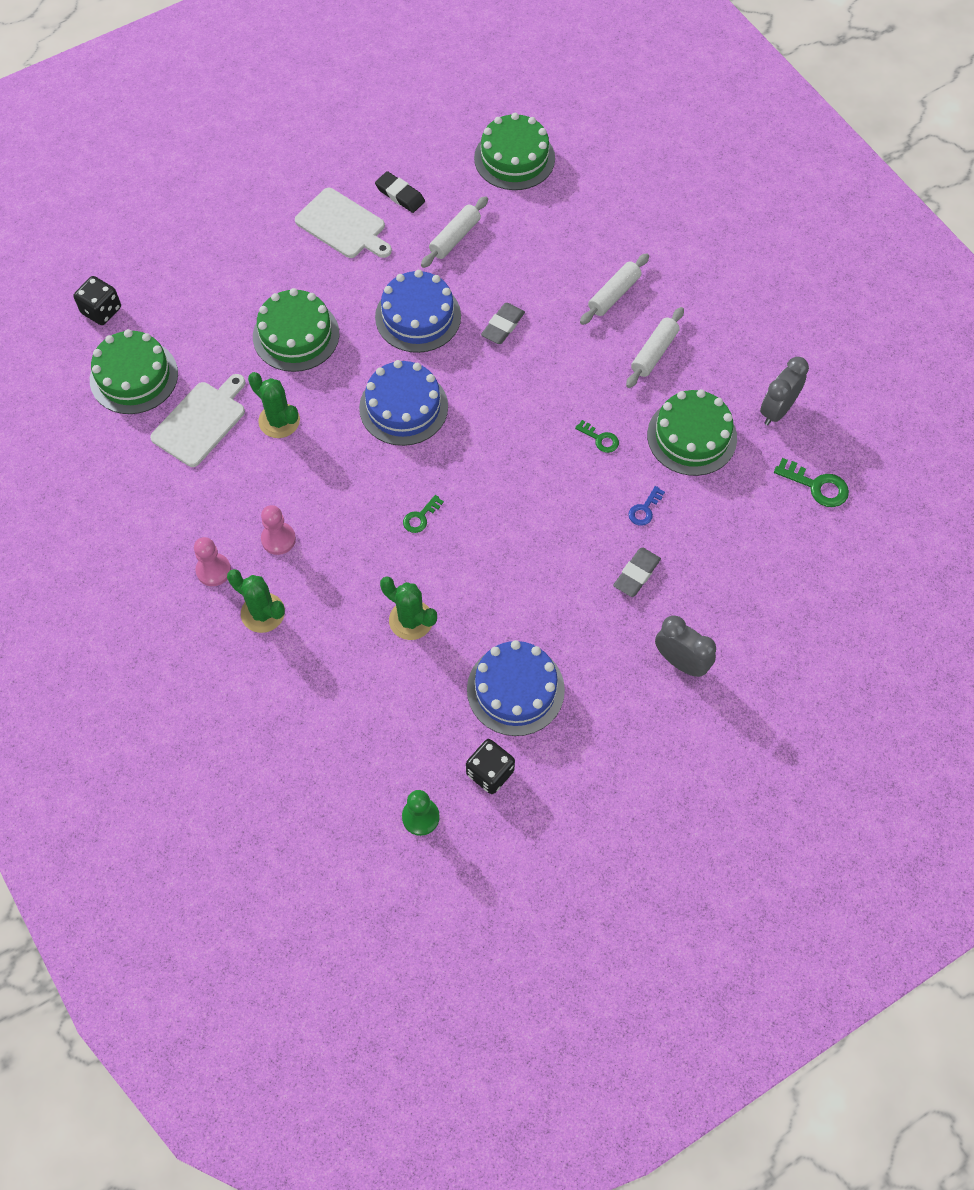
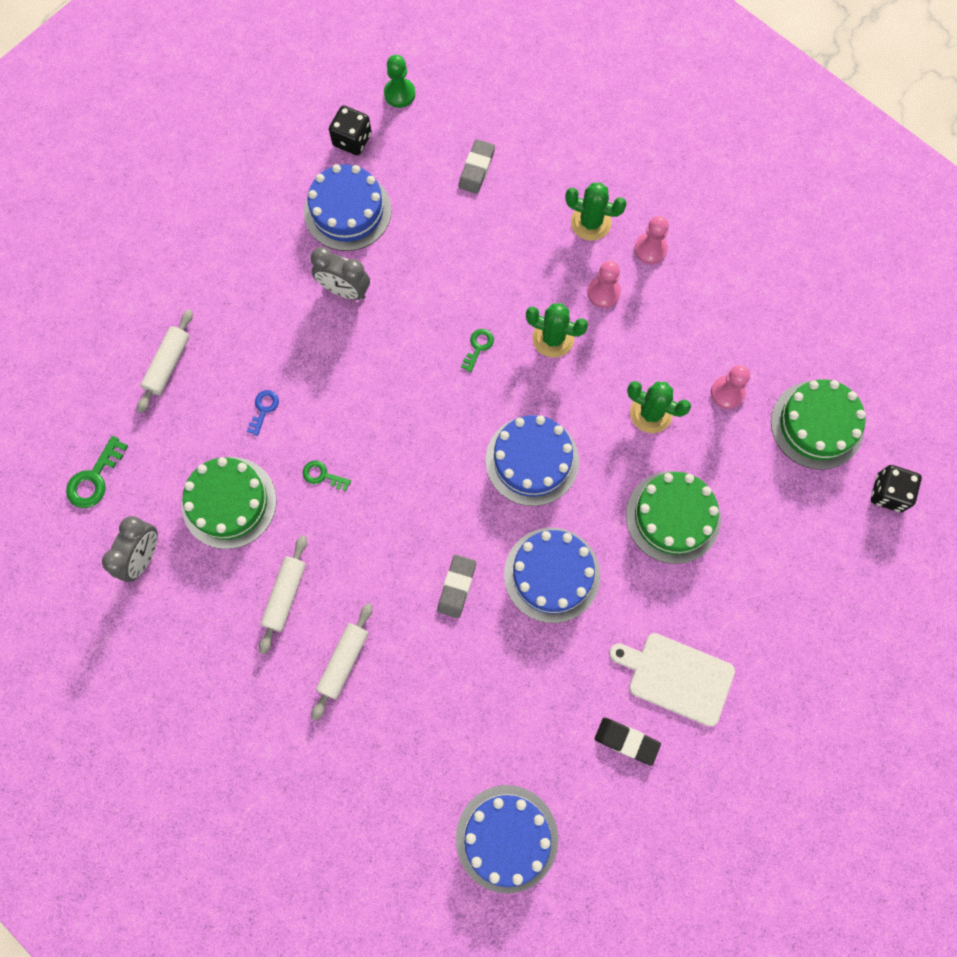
camera: 165 degrees right, 10 degrees up
white cutting board [150,374,245,467] -> pink pawn [711,365,750,409]
green cactus [380,576,437,640] -> green cactus moved to [526,303,588,358]
white rolling pin [421,196,488,268] -> white rolling pin moved to [137,309,193,413]
green cake [474,113,555,190] -> blue cake [456,785,558,894]
grey eraser [613,547,661,597] -> grey eraser moved to [459,139,495,194]
grey clock [655,615,716,677] -> grey clock moved to [311,247,370,300]
green key [774,458,849,507] -> green key turned 75 degrees counterclockwise [66,436,128,508]

